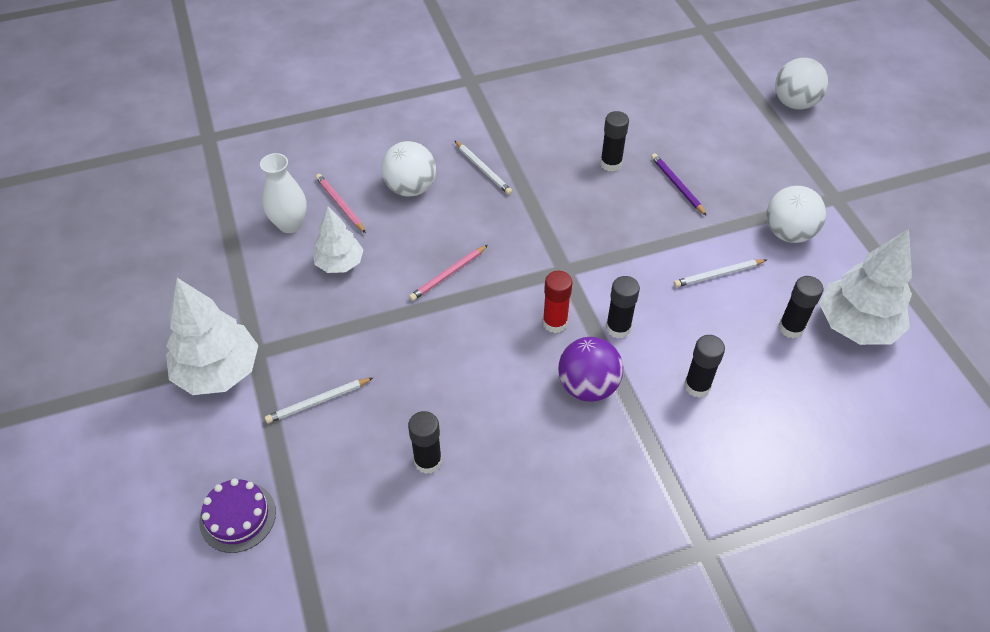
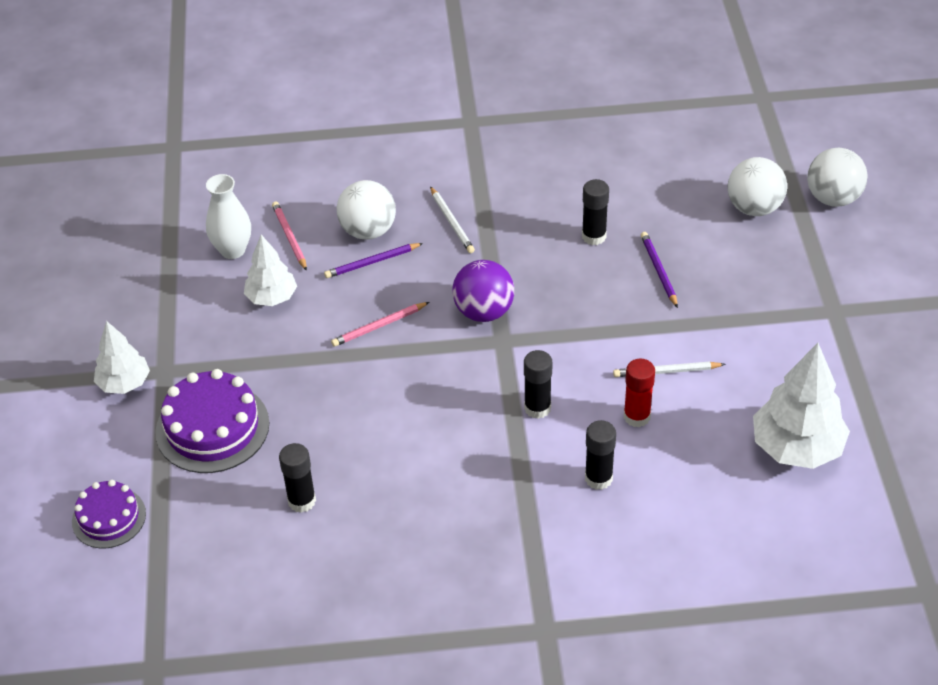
camera: 15 degrees right, 5 degrees down
white tree [166,278,259,395] -> white tree [94,321,150,394], size x0.62
white pencil [265,378,373,423] -> purple cake [155,369,269,473]
red glue stick [543,271,573,333] -> red glue stick moved to [624,359,655,427]
purple ball [558,337,623,402] -> purple ball moved to [452,260,514,322]
white ball [766,186,826,243] -> white ball moved to [727,157,787,216]
black glue stick [779,276,823,338] -> none
none -> purple pencil [324,243,423,278]

